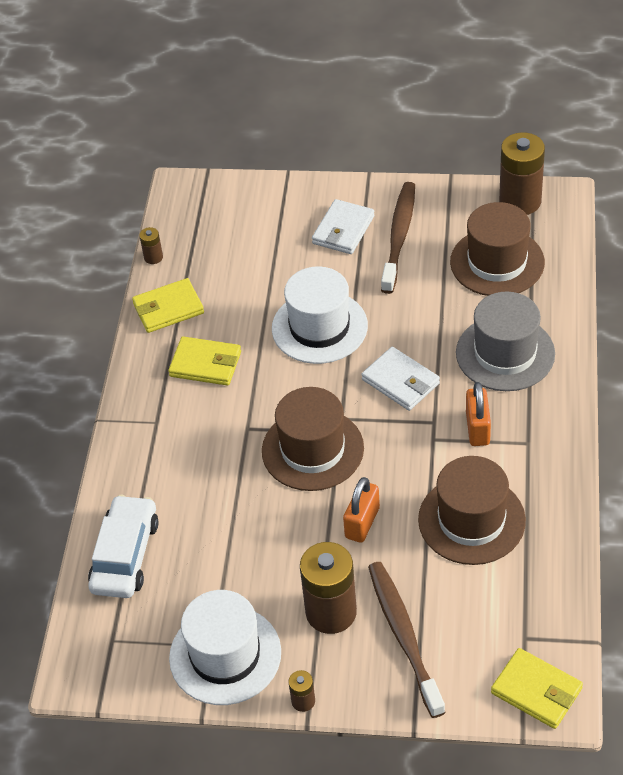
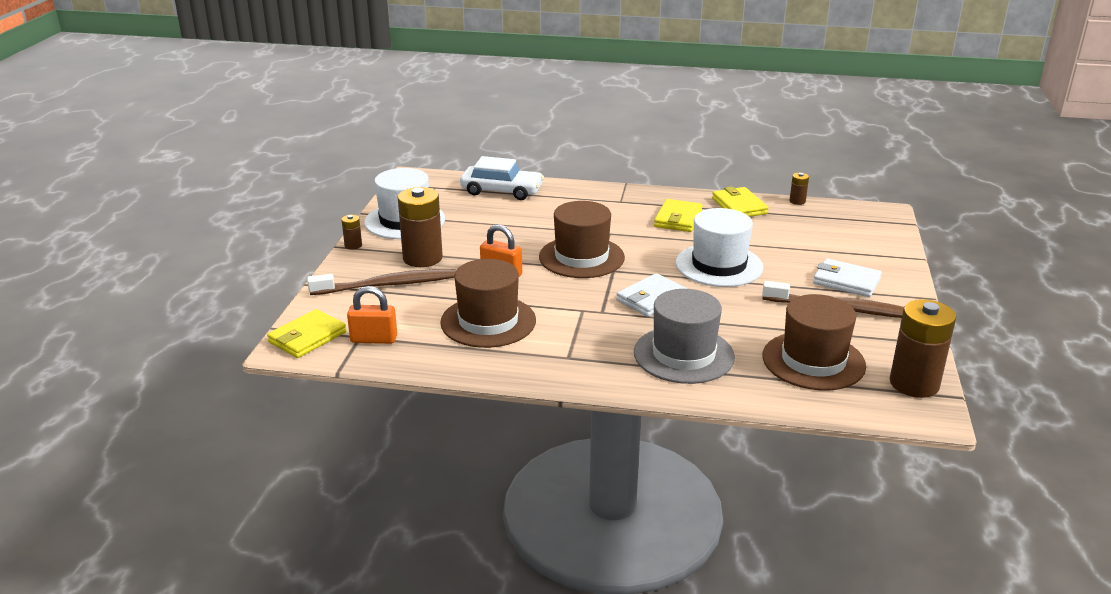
camera: 90 degrees right, 20 degrees down
orange padlock [466,382,491,446] -> orange padlock moved to [347,286,397,344]

